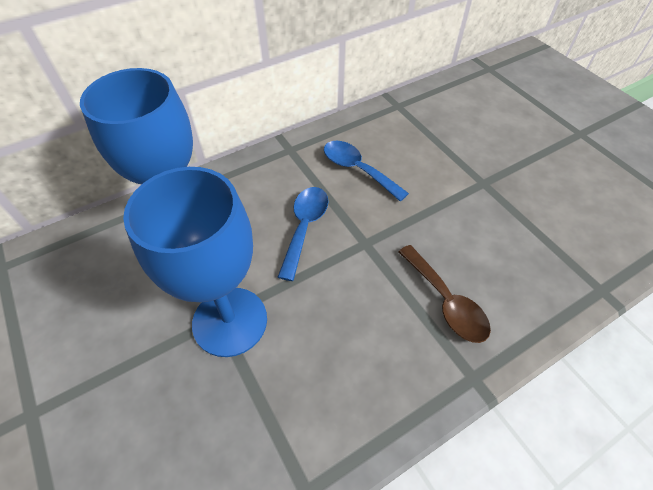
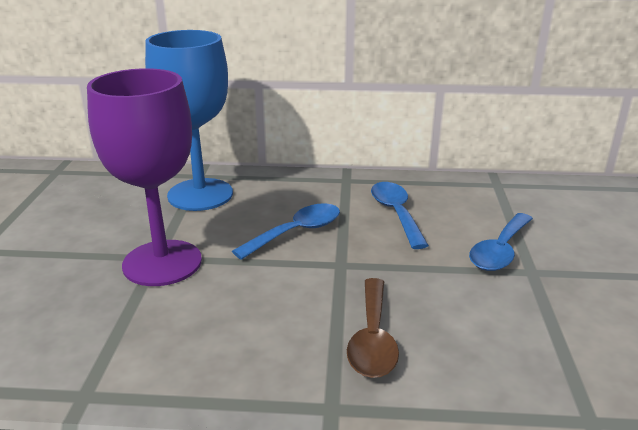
camera: 35 degrees right, 25 degrees down
blue goblet [123,167,267,357] -> purple goblet [87,68,202,286]
none -> blue spoon [469,213,533,271]

